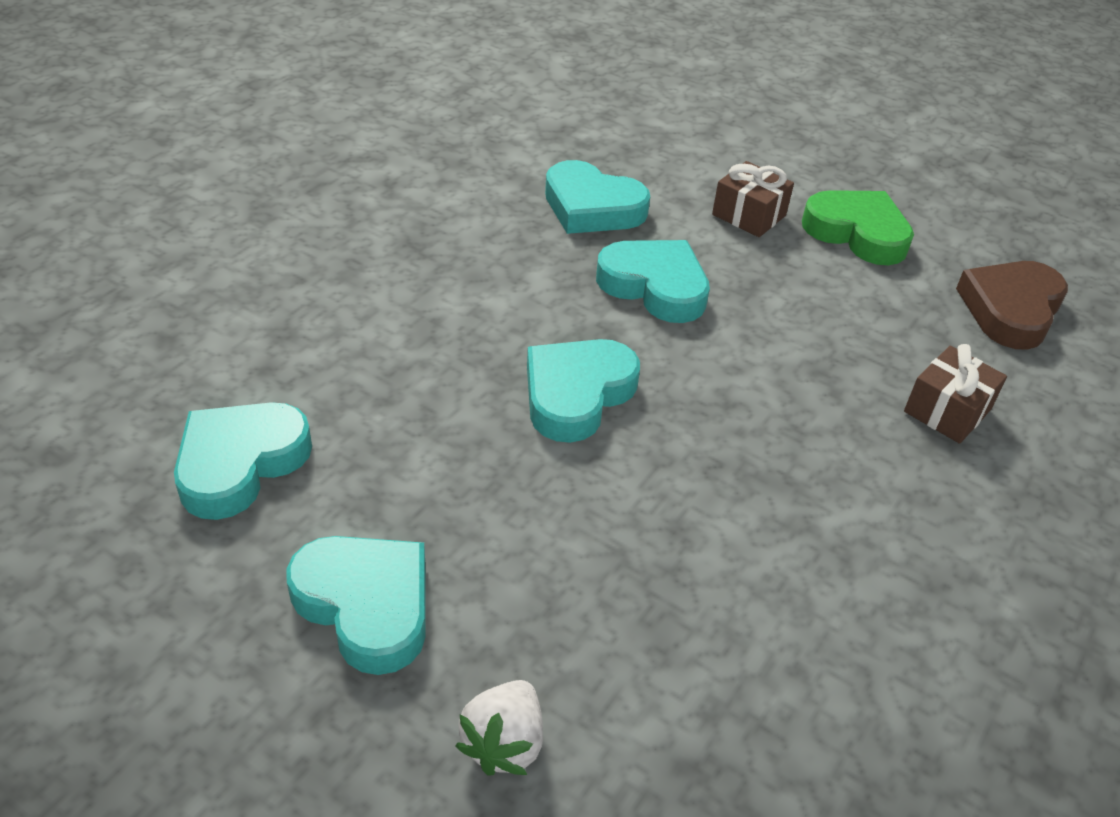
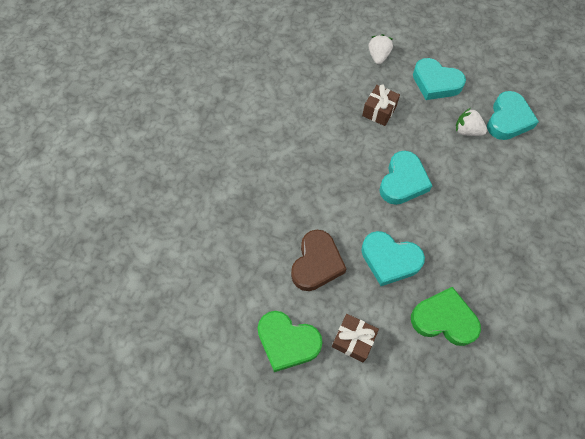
camera: 170 degrees right, 20 degrees up
turquoise heart [545,160,650,234] -> green heart [411,287,481,346]
brown gift [904,344,1007,444] -> brown gift moved to [362,84,400,126]
brown heart [956,261,1068,350] -> brown heart moved to [291,230,346,291]
none -> white strawberry [456,108,487,136]

